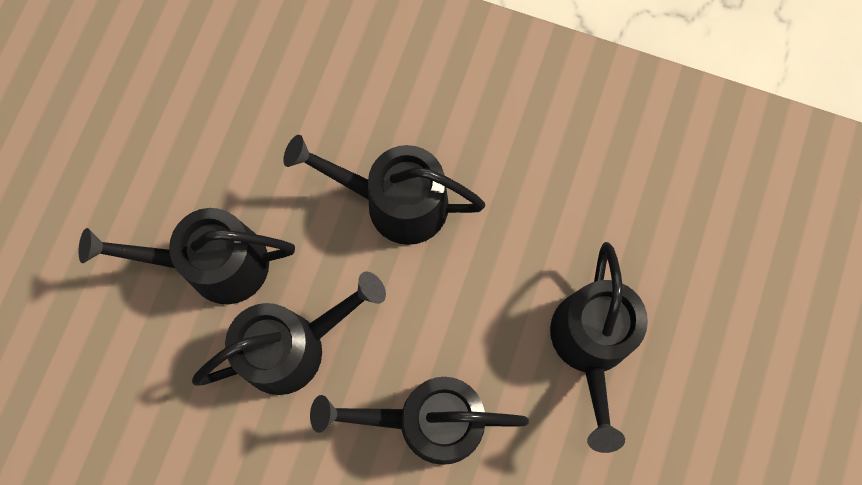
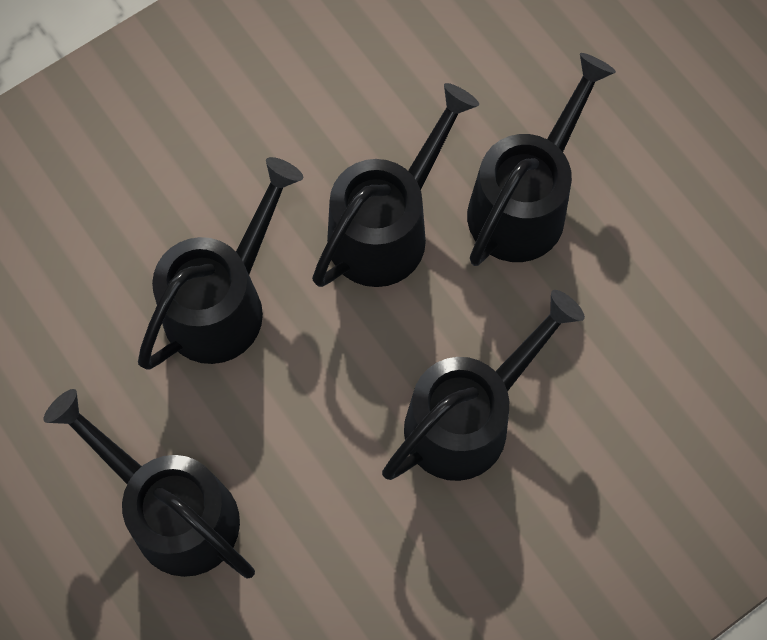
camera: 125 degrees right, 5 degrees down
black watering can [192,272,386,395] -> black watering can turned 150 degrees counterclockwise [312,83,479,287]

